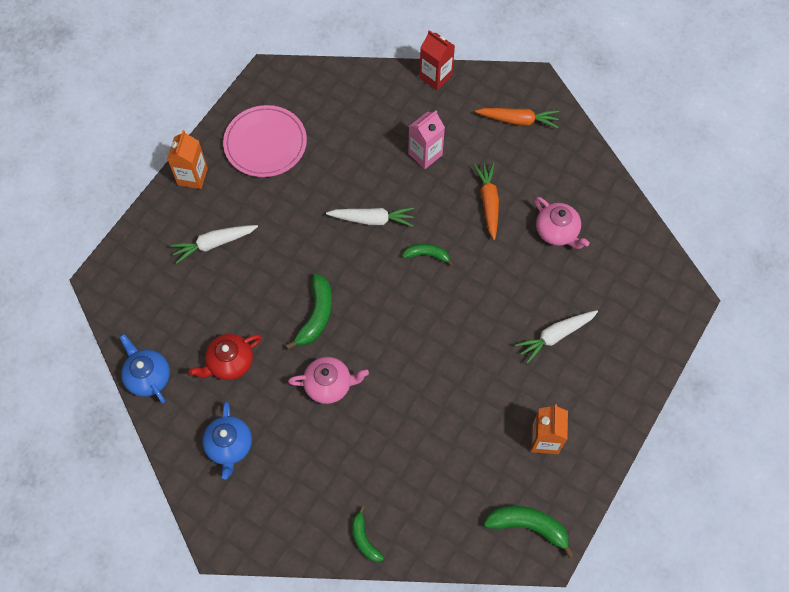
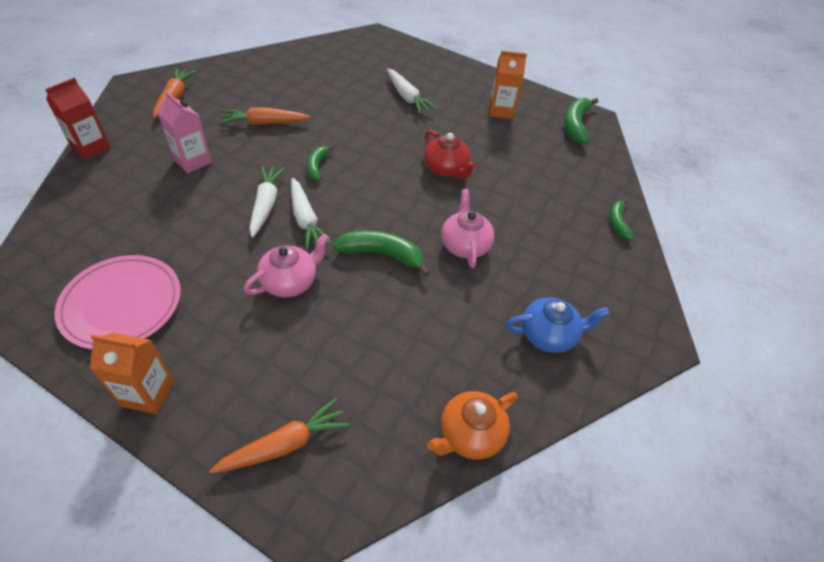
camera: 95 degrees left, 15 degrees down
blue teapot [120,334,170,403] -> orange teapot [427,391,518,459]
white carrot [170,225,258,264] -> white carrot moved to [291,178,332,250]
red teapot [189,334,262,380] -> red teapot moved to [424,130,477,179]
green banana [352,506,384,562] -> green banana turned 120 degrees clockwise [609,199,634,240]
pink teapot [534,197,589,249] -> pink teapot moved to [244,234,329,297]
none -> orange carrot [209,398,349,474]

